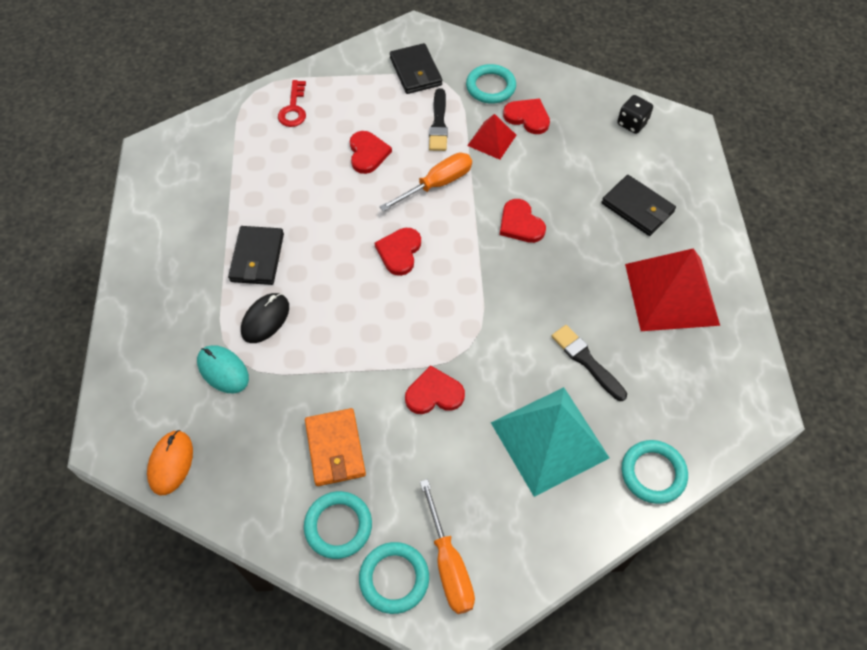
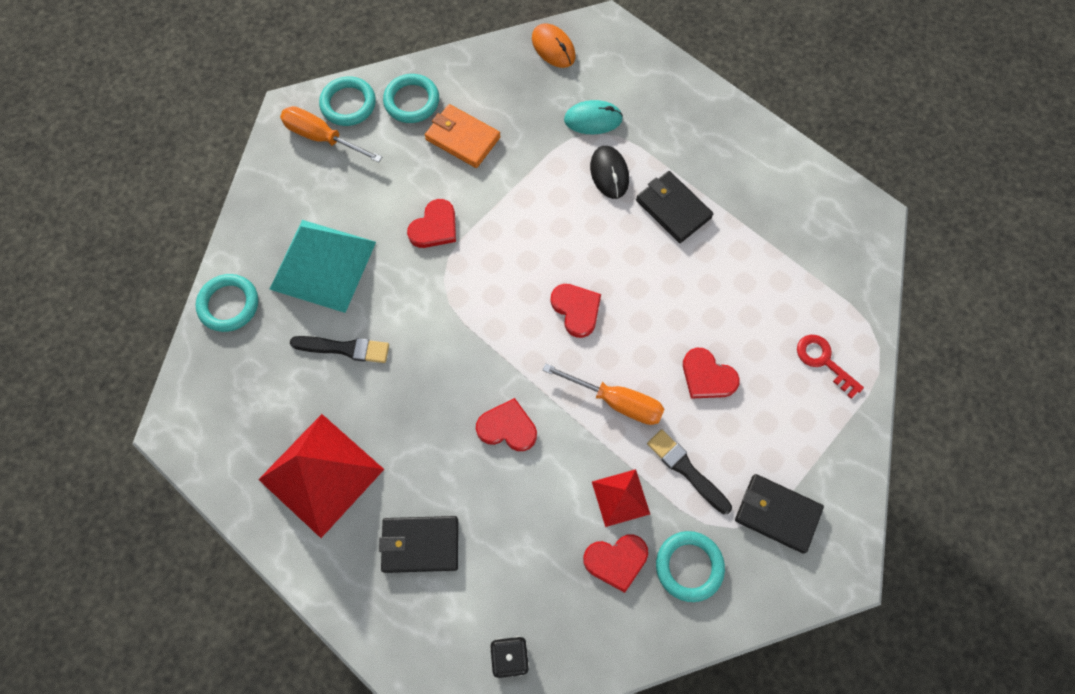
camera: 135 degrees right, 10 degrees up
orange screwdriver [380,153,472,212] -> orange screwdriver turned 75 degrees counterclockwise [543,363,664,425]

